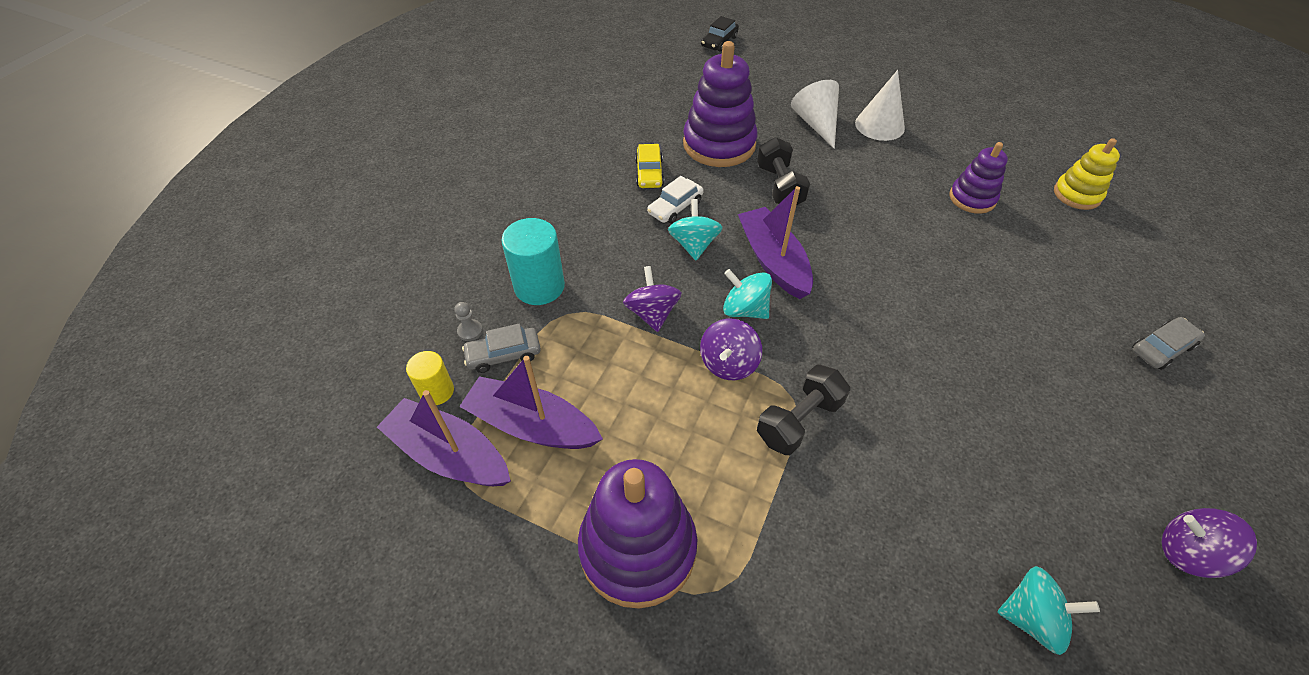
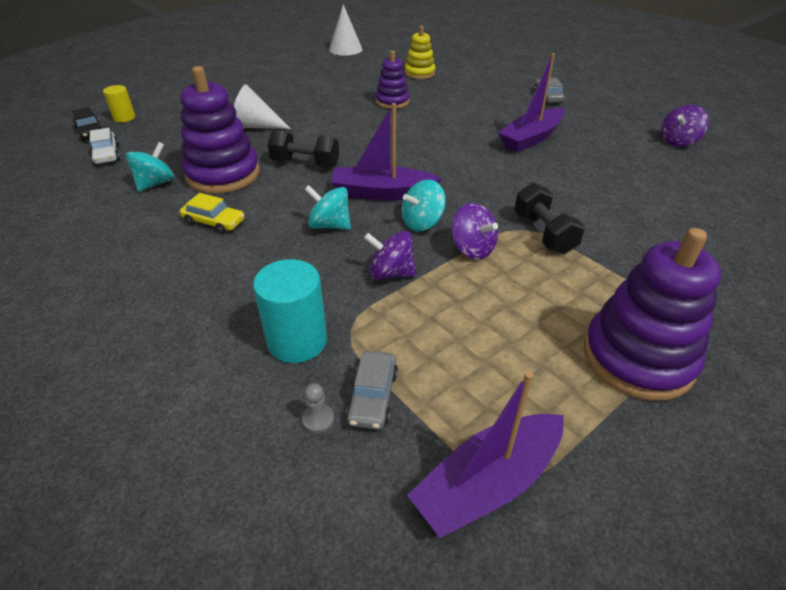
camera: 65 degrees left, 10 degrees down
yellow cylinder [406,351,454,405] -> yellow cylinder moved to [103,85,135,122]
purple boat [459,356,603,449] -> purple boat moved to [498,53,565,152]
white car [647,176,704,223] -> white car moved to [90,128,120,165]
white cone [855,70,905,141] -> white cone moved to [329,4,363,56]
turquoise spinning top [997,566,1100,655] -> turquoise spinning top moved to [125,142,174,192]

